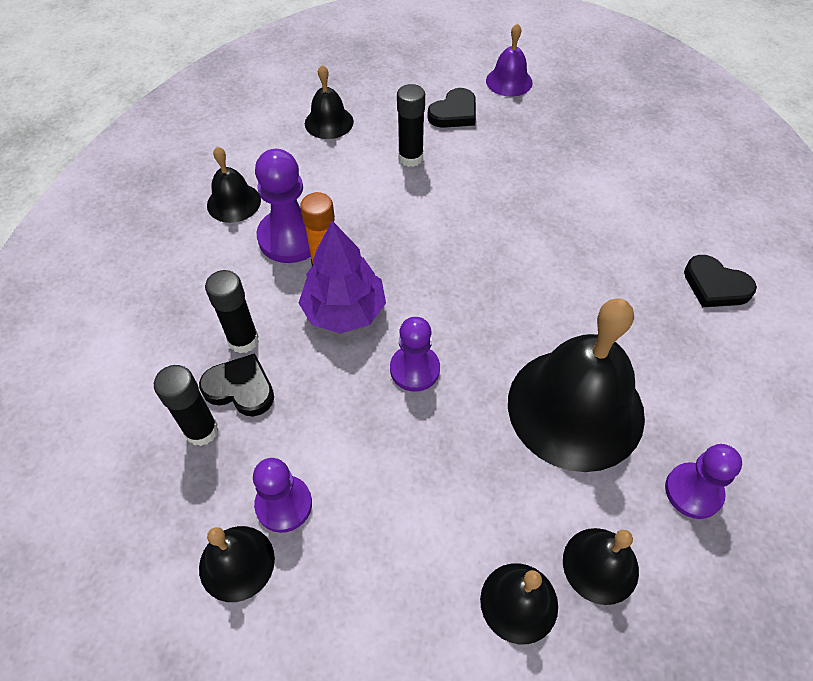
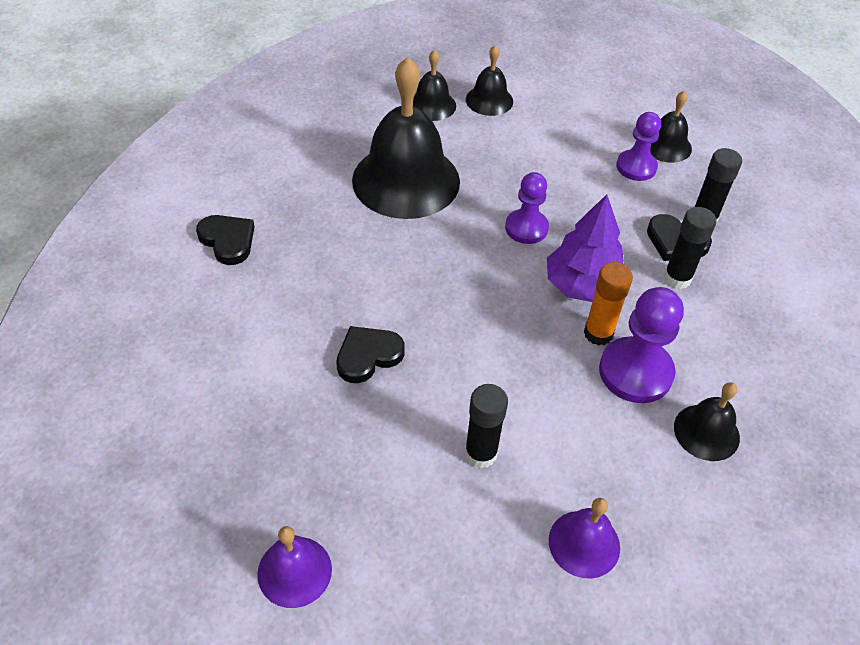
camera: 170 degrees left, 5 degrees down
black bell [305,65,354,139] -> purple bell [549,498,620,579]
black heart [427,88,476,128] -> black heart moved to [336,326,404,383]
purple pawn [665,444,742,519] -> none

